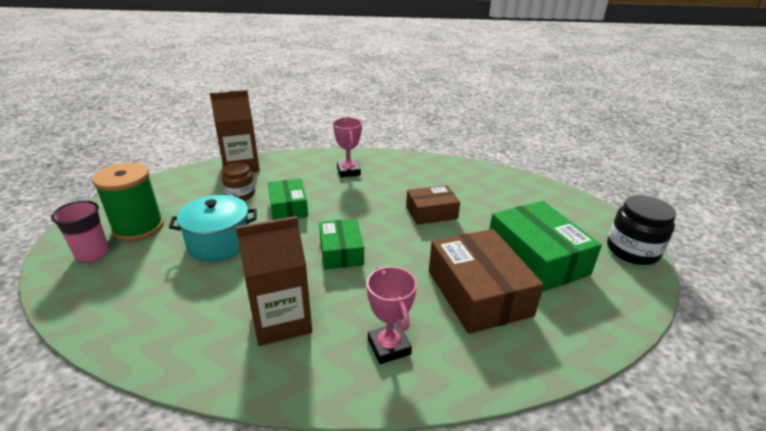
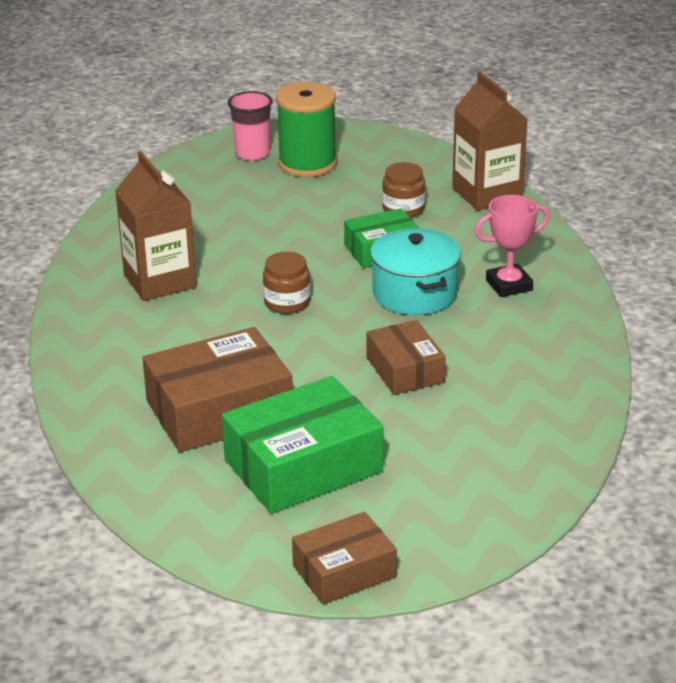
camera: 85 degrees right, 0 degrees up
turquoise pot [169,195,257,261] -> turquoise pot moved to [370,228,461,315]
green box [319,219,364,269] -> brown jar [263,252,310,314]
pink trophy [367,266,417,364] -> none
black jar [607,195,677,265] -> brown box [292,512,397,605]

